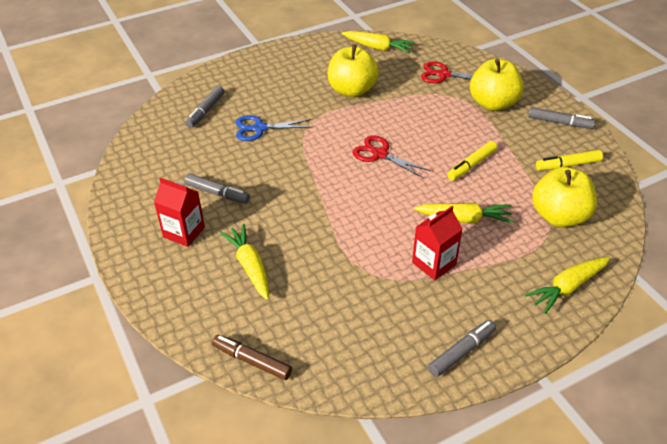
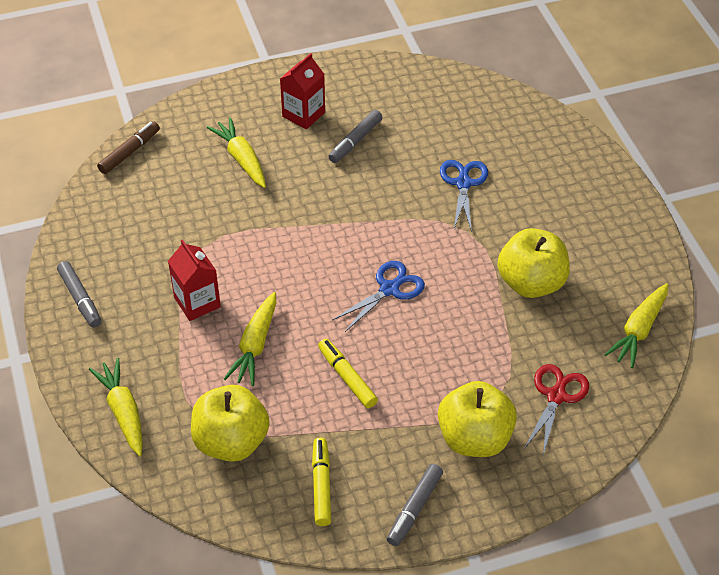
camera: 100 degrees right, 5 degrees up
grey marker [185,86,224,128] -> none
yellow carrot [220,224,269,300] -> yellow carrot turned 105 degrees counterclockwise [207,117,266,188]
red scissors [352,135,431,179] -> blue scissors [332,261,425,332]

